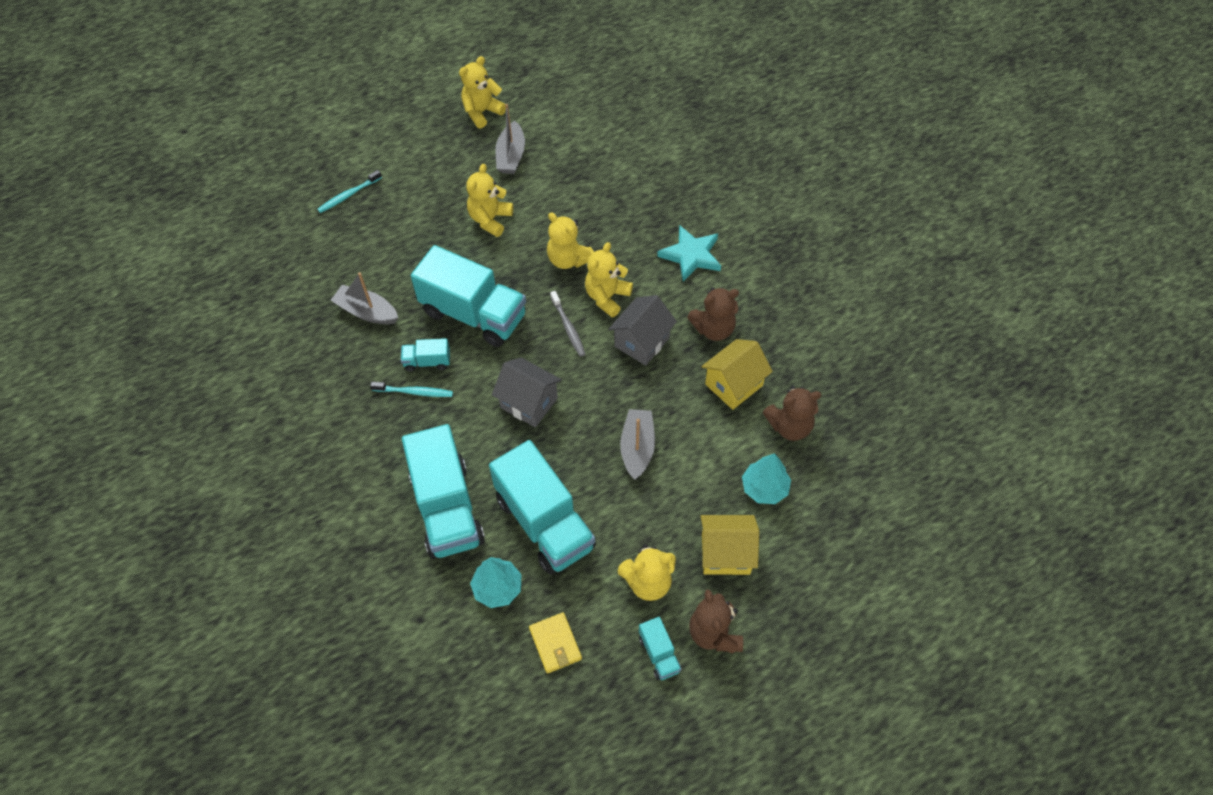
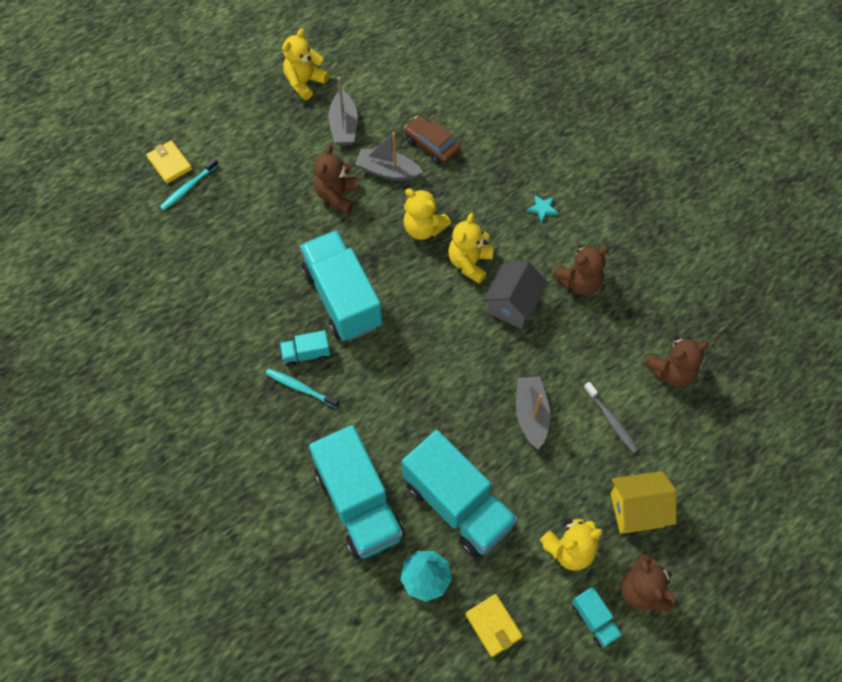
camera: 10 degrees left, 5 degrees up
grey boat [331,272,398,324] -> grey boat moved to [355,132,423,181]
turquoise toothbrush [370,381,453,397] -> turquoise toothbrush turned 150 degrees counterclockwise [265,368,339,408]
turquoise truck [411,245,526,347] -> turquoise truck turned 135 degrees counterclockwise [300,230,382,341]
yellow teddy bear [466,164,513,237] -> brown teddy bear [314,144,359,214]
grey house [492,358,562,427] -> none
grey toothbrush [550,291,586,357] -> grey toothbrush moved to [584,382,639,453]
turquoise star [657,225,721,282] -> turquoise star [527,195,558,223], size x0.49
yellow house [701,339,773,410] -> none
turquoise tree [742,453,791,504] -> none
none -> yellow wallet [146,141,192,184]
none -> brown car [404,116,460,164]

